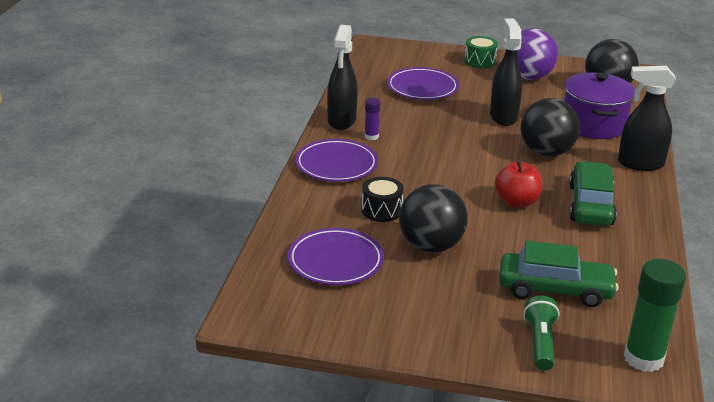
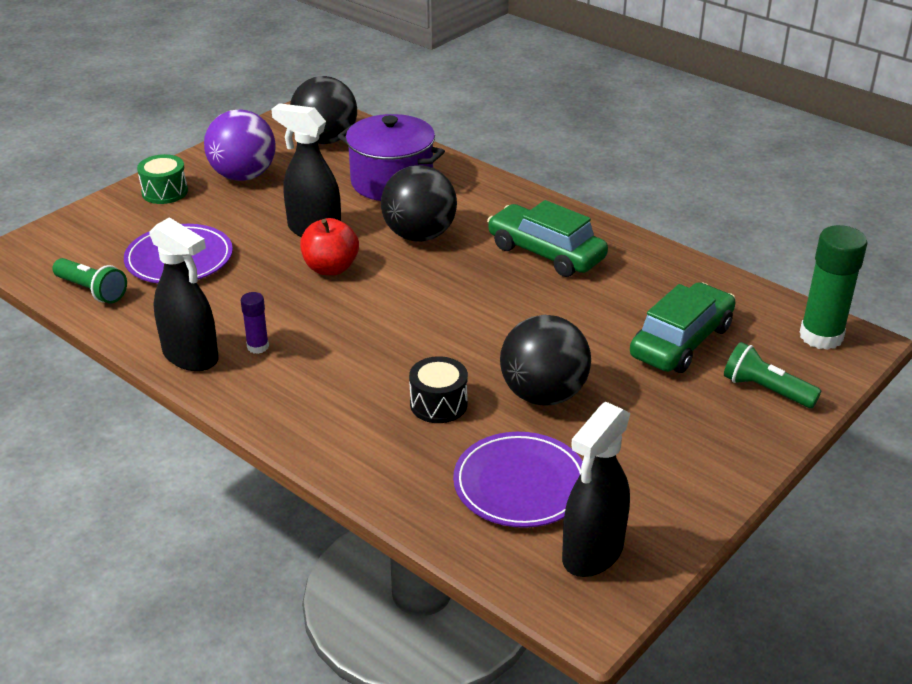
camera: 60 degrees left, 5 degrees up
purple plate [295,139,378,182] -> none
red apple [495,160,542,207] -> red apple moved to [300,218,359,275]
black spray bottle [618,66,676,171] -> black spray bottle moved to [562,402,631,577]
none -> green flashlight [52,258,127,304]

